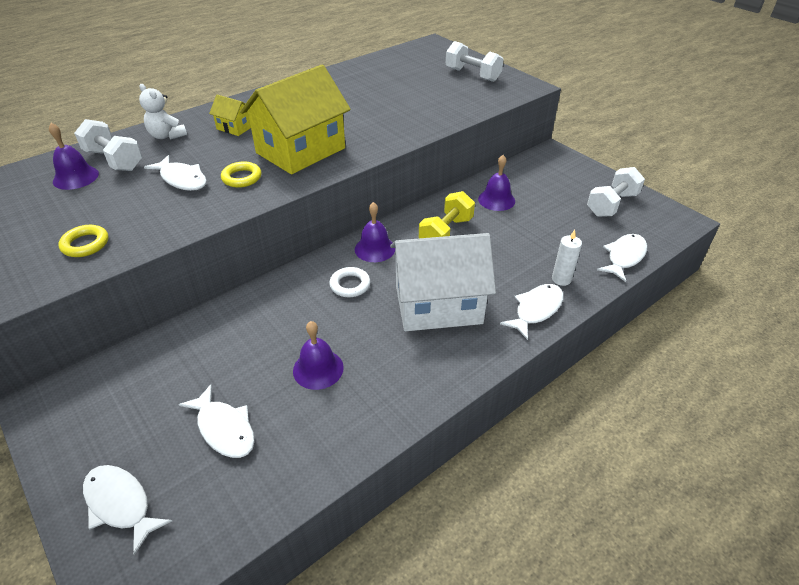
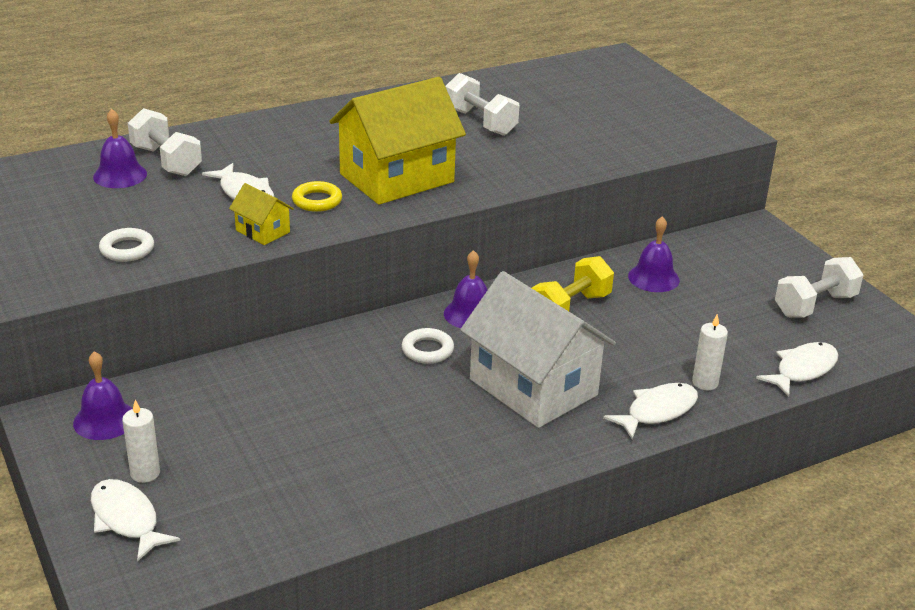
camera: 10 degrees right, 10 degrees down
yellow ring [58,225,109,257] -> white ring [99,228,154,262]
white teddy bear [139,84,187,140] -> none
white fish [179,384,255,458] -> none
yellow house [209,95,251,136] -> yellow house moved to [229,183,294,245]
purple bell [293,321,344,390] -> purple bell moved to [73,351,132,440]
white house [390,233,496,331] -> white house turned 45 degrees clockwise [460,271,616,428]
white dumbbell [446,41,504,82] -> white dumbbell moved to [445,73,519,136]
none -> white candle [122,400,160,483]

